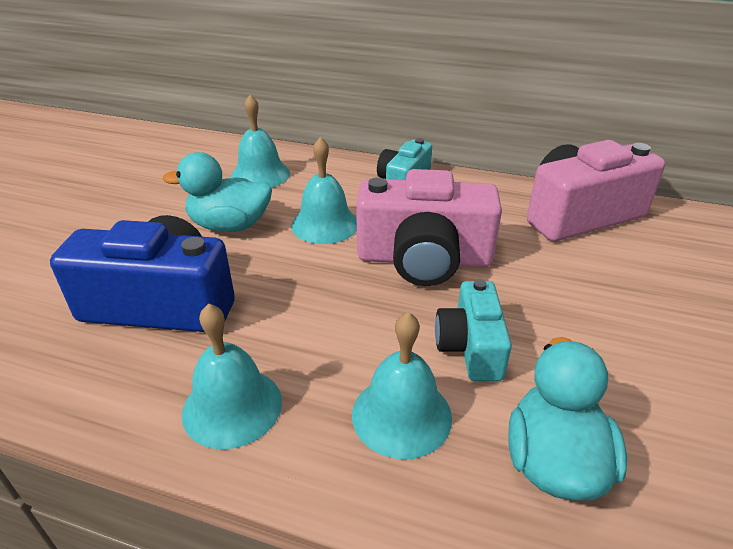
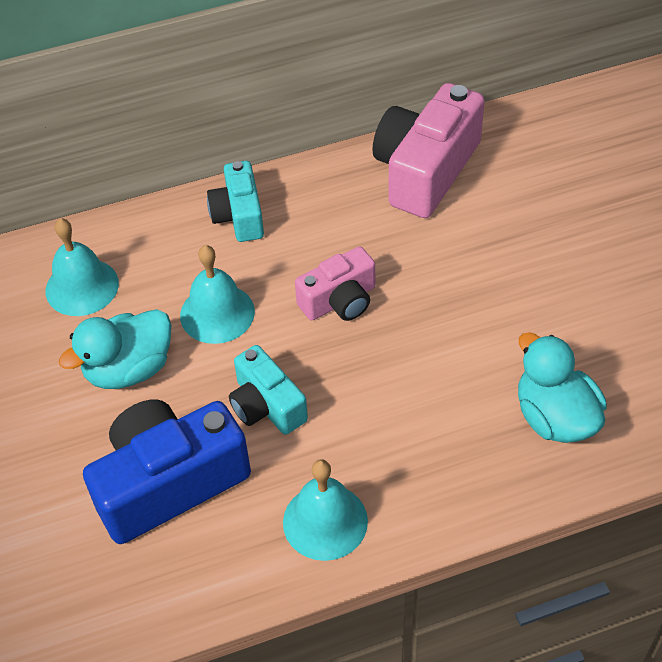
camera: 35 degrees left, 15 degrees up
turquoise bell [352,312,452,459] -> none
pink camera [356,169,502,286] -> pink camera [295,246,375,321], size x0.58
turquoise camera [435,279,512,381] -> turquoise camera moved to [229,345,308,435]

